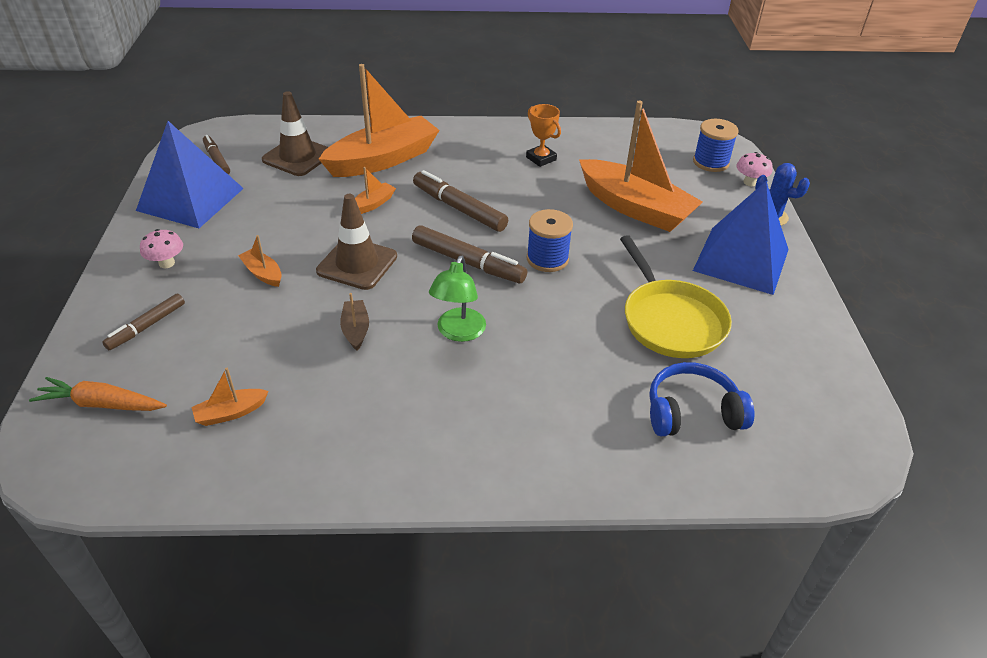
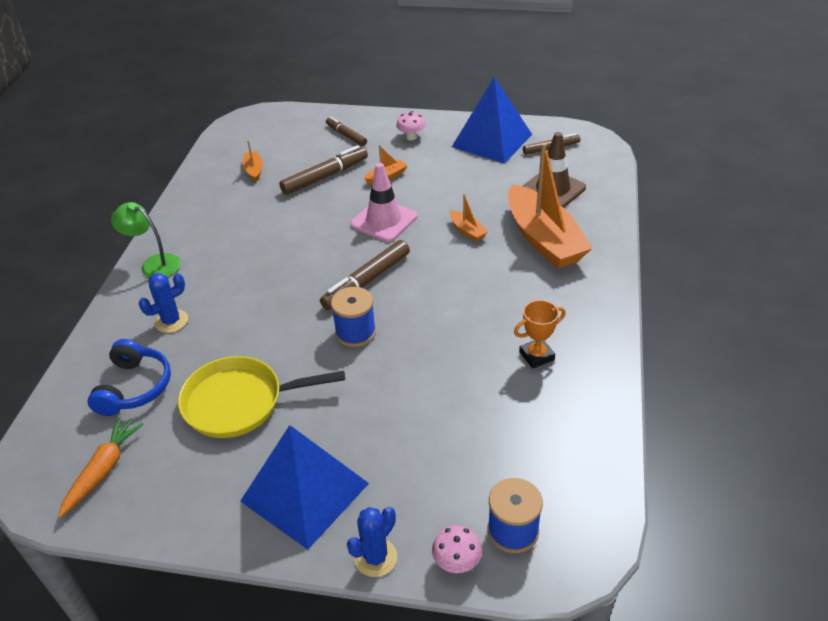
camera: 105 degrees right, 0 degrees up
orange carrot [29,377,167,411] -> orange carrot moved to [58,417,144,518]
brown traffic cone [316,194,397,290] -> pink traffic cone [350,163,417,242]
brown boat [340,293,369,351] -> none
brown marker [413,170,508,232] -> brown marker moved to [279,145,368,195]
green lamp [429,255,486,342] -> green lamp moved to [111,202,181,278]
orange boat [579,101,703,232] -> none
none -> blue cactus [139,273,188,333]

